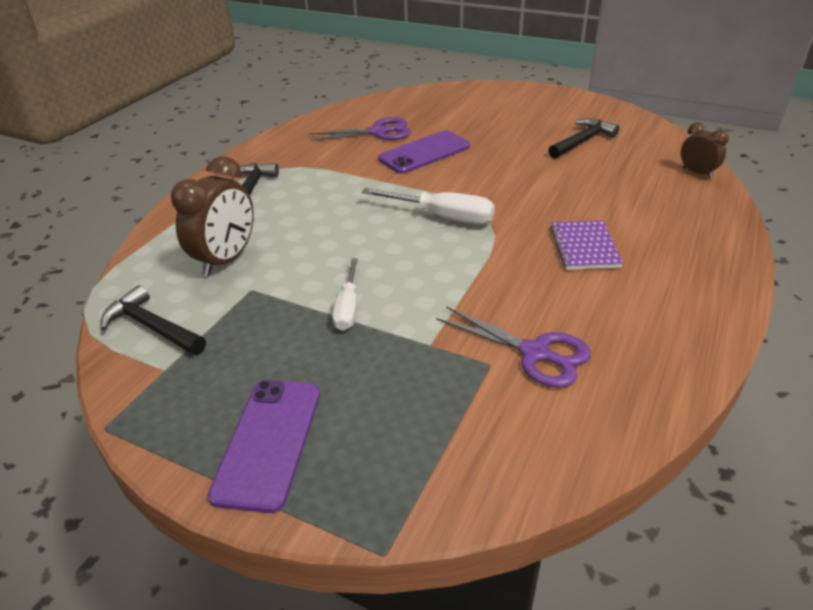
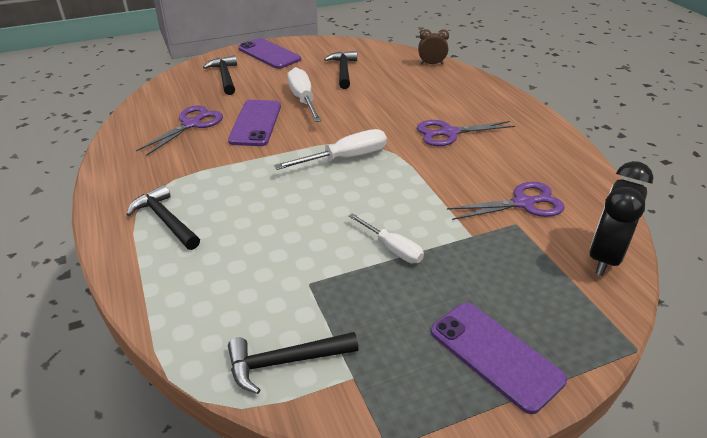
camera: 50 degrees left, 0 degrees up
brown clock [171,156,254,277] -> none
purple notebook [550,220,623,270] -> purple scissors [417,120,515,146]
none -> black hammer [203,55,237,95]
none -> purple phone [238,38,301,69]
none -> white screwdriver [287,67,322,122]
none -> black clock [589,161,653,276]

